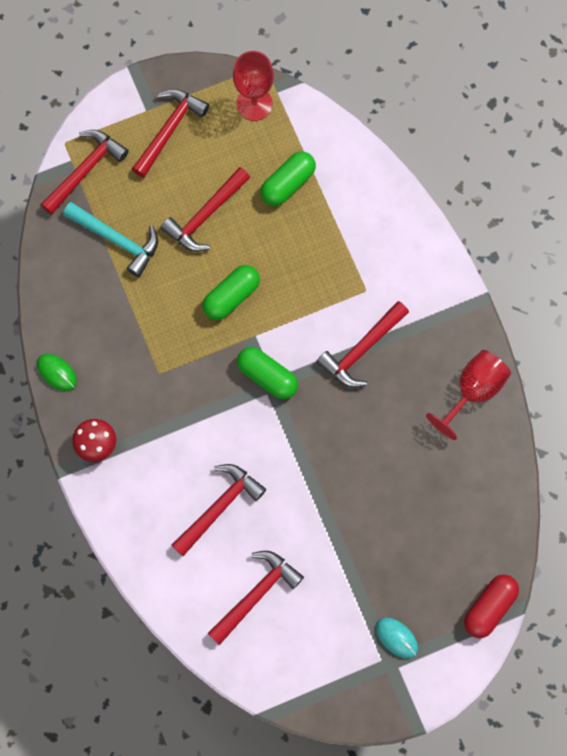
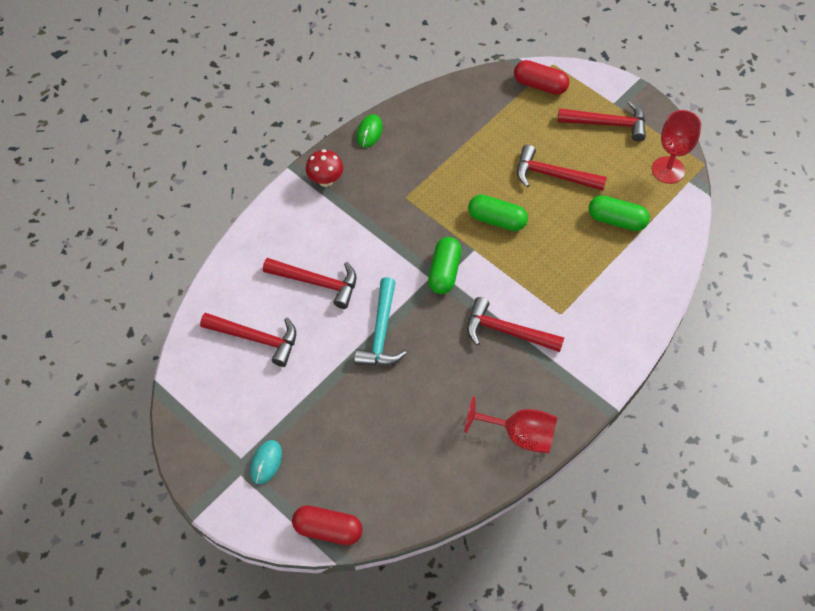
camera: 65 degrees right, 15 degrees down
red hammer [41,130,129,215] -> red capsule [514,60,569,95]
turquoise hammer [63,202,158,277] -> turquoise hammer moved to [354,277,407,366]

